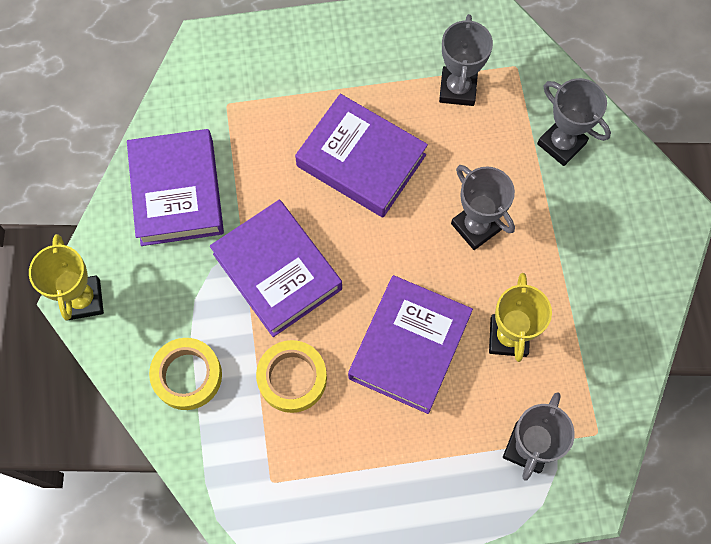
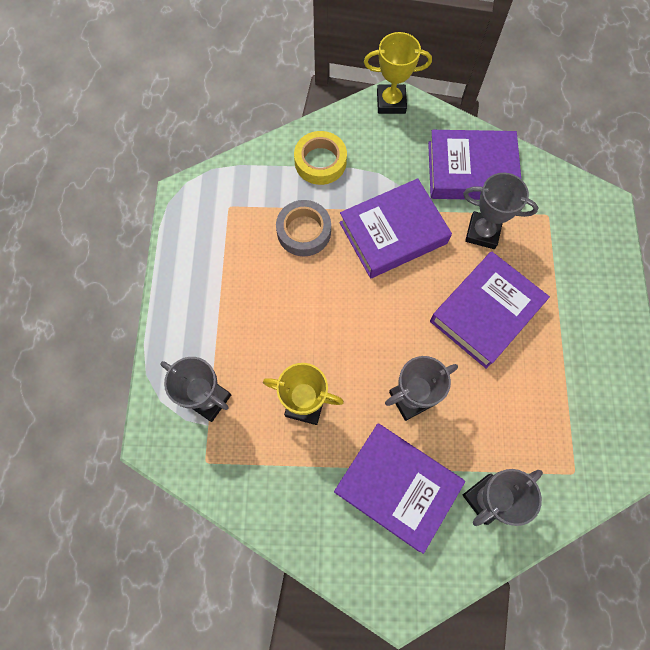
camera: 100 degrees right, 0 degrees up
yellow tape [256,340,327,413] -> grey tape [276,200,331,256]
purple book [348,275,473,414] -> purple book moved to [334,423,465,554]
grey trophy [439,14,493,106] -> grey trophy moved to [463,173,539,249]

